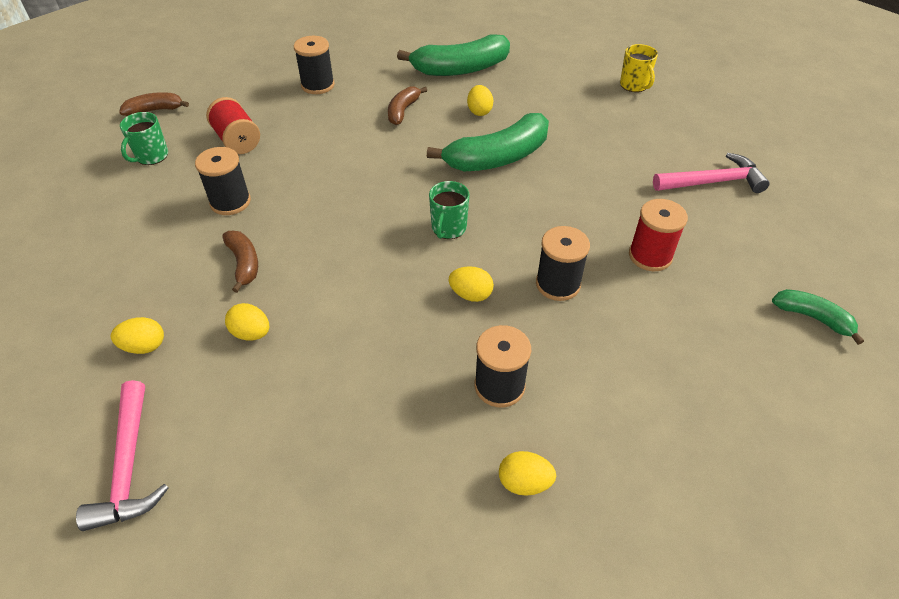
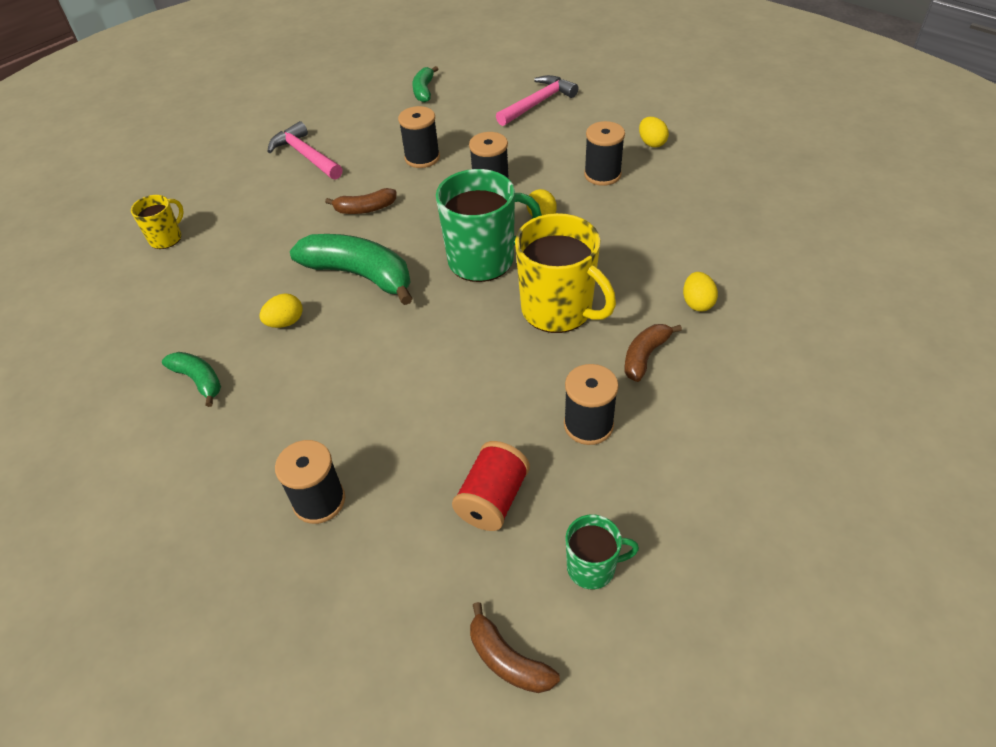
camera: 120 degrees left, 0 degrees up
pink hammer [76,380,169,531] -> pink hammer moved to [496,75,578,126]
yellow egg [111,317,164,354] -> none
brown banana [388,86,427,125] -> brown banana moved to [325,188,397,214]
green banana [397,35,510,76] -> green banana [162,352,221,407], size x0.53
green mug [429,181,469,239] -> green mug [436,169,542,282], size x1.92
red spool [629,199,688,271] -> black spool [398,106,440,168]
none -> yellow mug [515,213,616,333]

